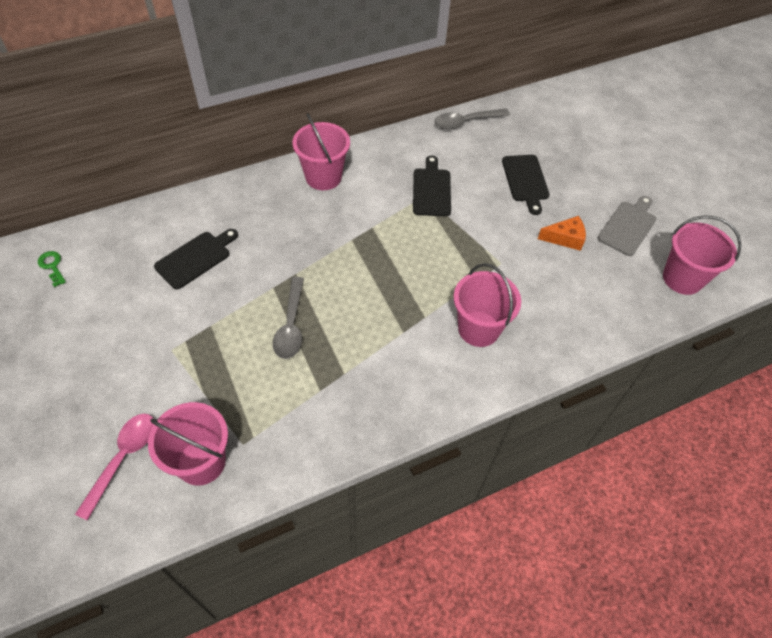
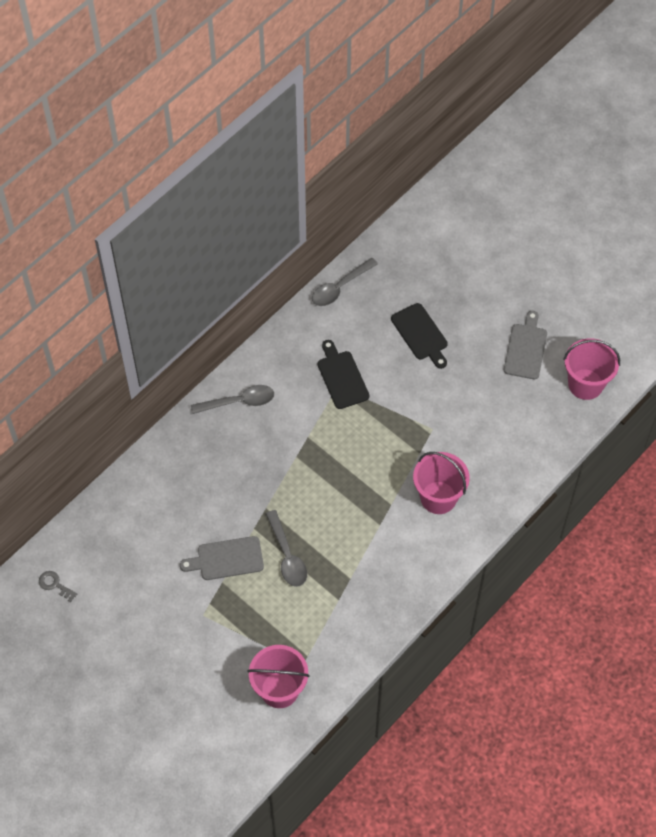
camera: 20 degrees left, 5 degrees up
green key [38,251,66,287] -> grey key [39,571,77,602]
pink spoon [75,413,154,521] -> none
black cutting board [154,229,238,289] -> none
pink bucket [292,113,350,190] -> grey spoon [191,385,274,414]
orange cheese [538,216,586,251] -> none
none -> grey cutting board [180,536,264,580]

